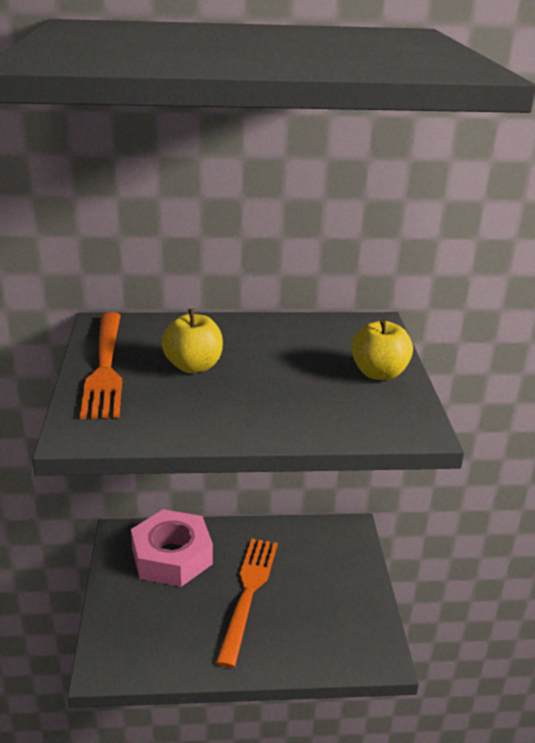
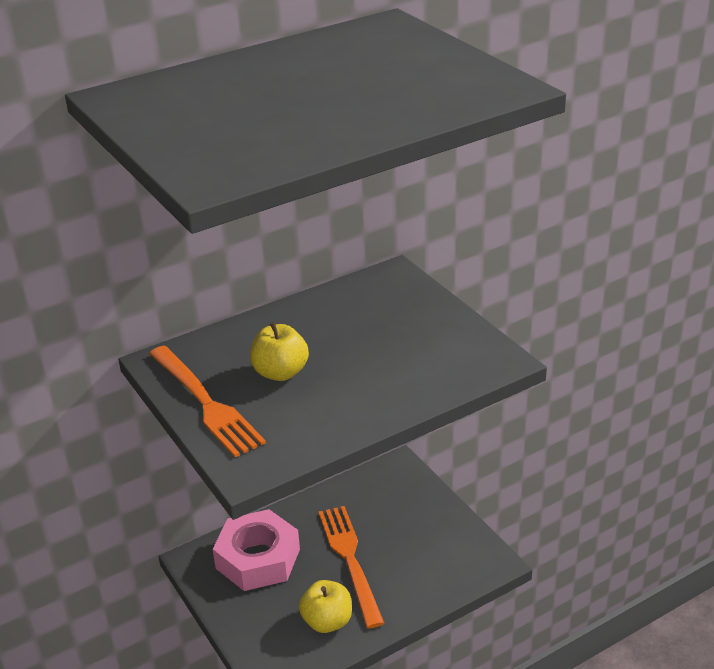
camera: 25 degrees left, 5 degrees up
yellow apple [351,318,413,380] -> yellow apple moved to [299,580,352,633]

